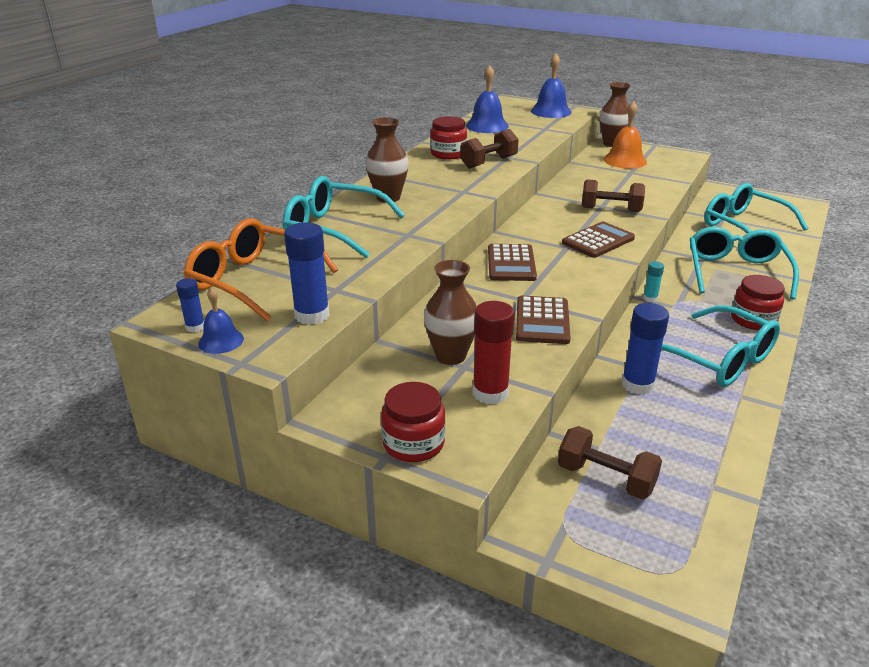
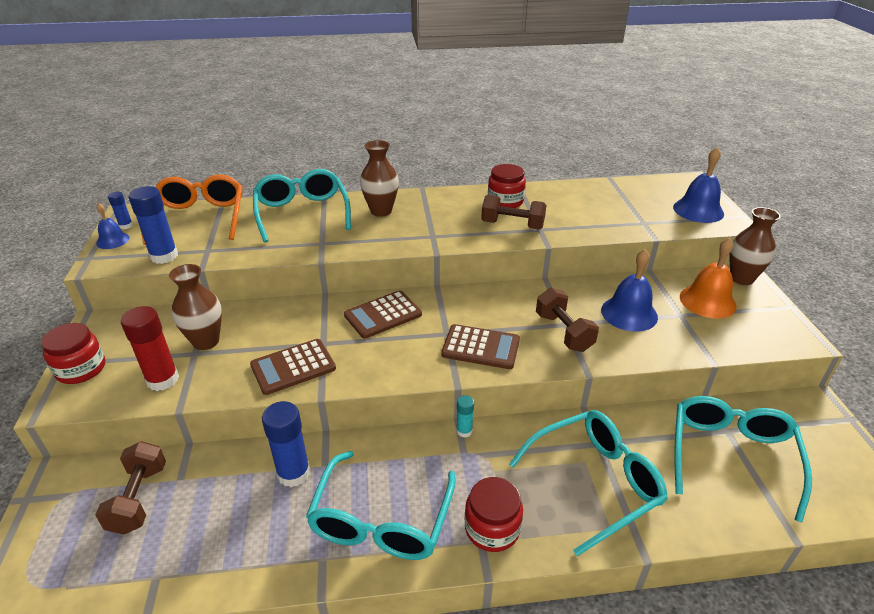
camera: 55 degrees right, 5 degrees up
blue bell [466,65,509,133] -> blue bell moved to [601,249,658,332]

